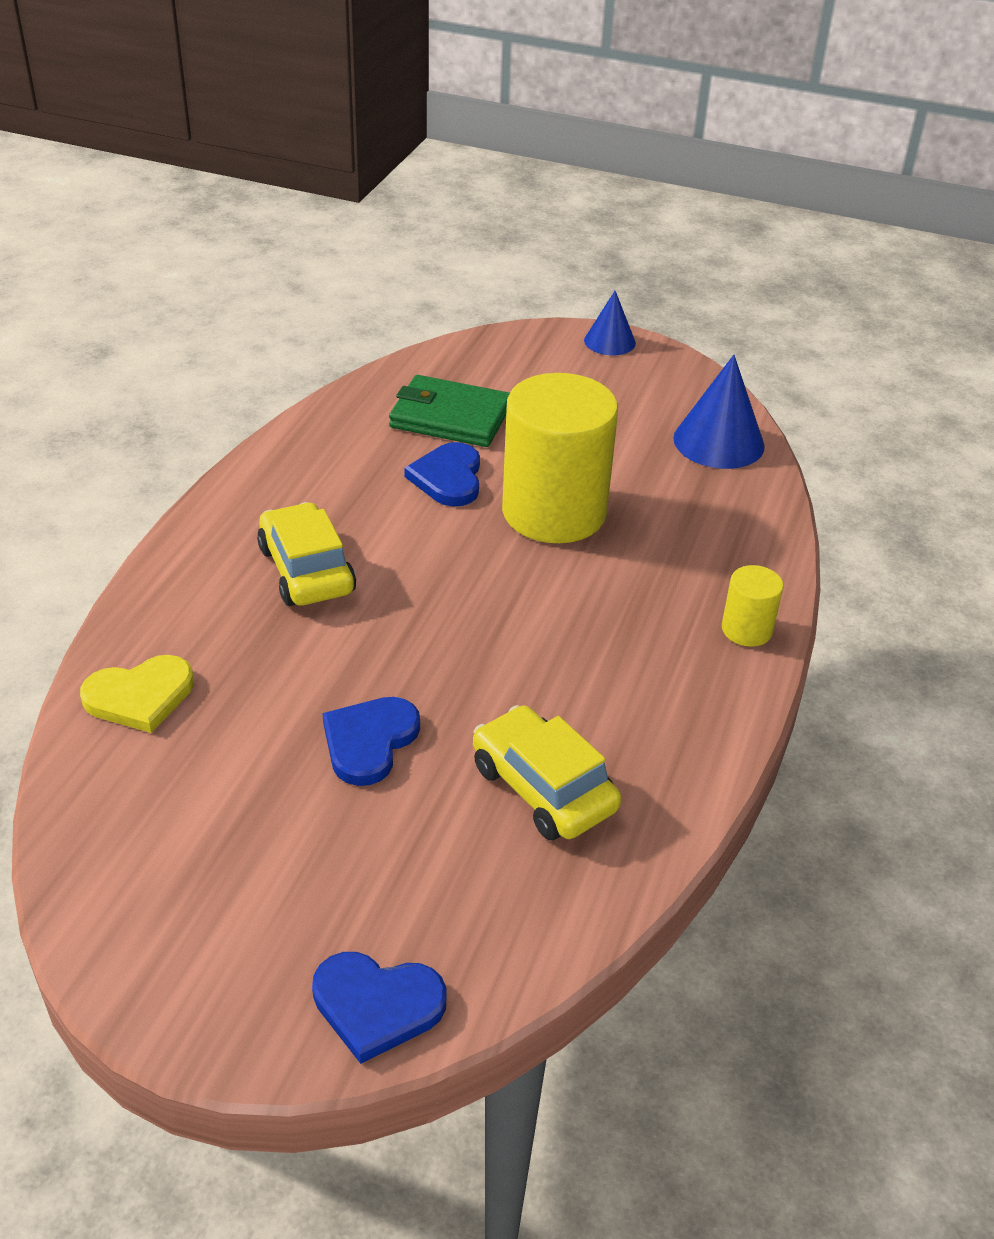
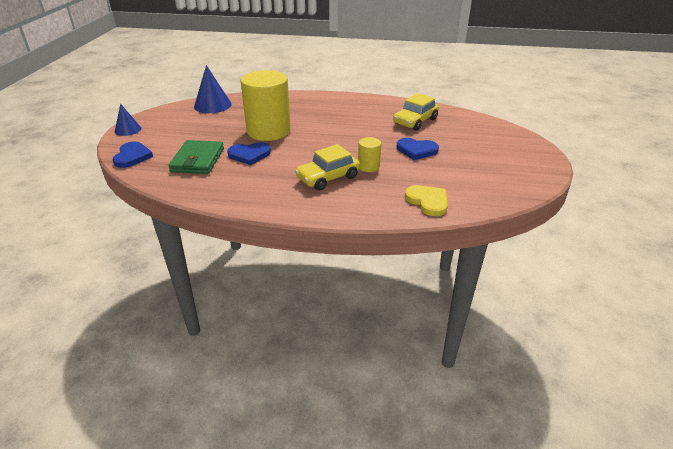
camera: 100 degrees left, 5 degrees down
blue heart [312,952,447,1064] -> blue heart moved to [113,142,153,168]
yellow cylinder [722,565,784,647] -> yellow cylinder moved to [358,137,381,172]

